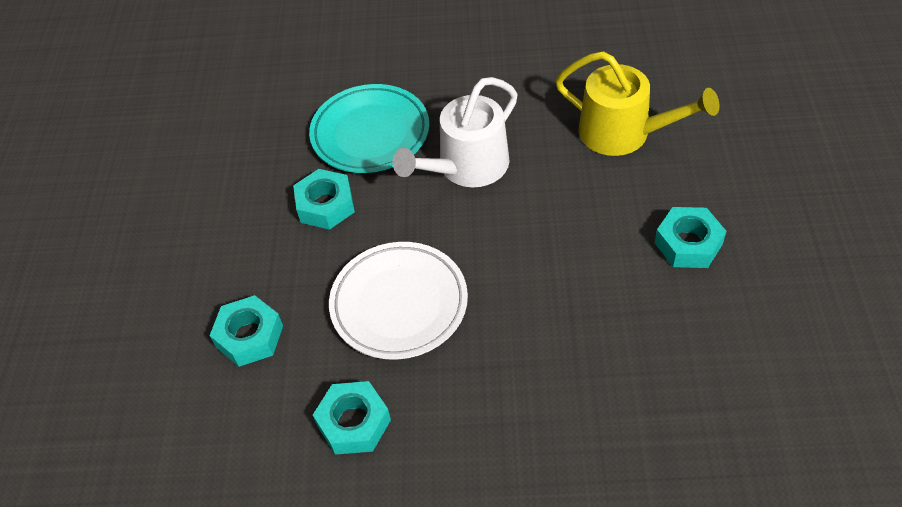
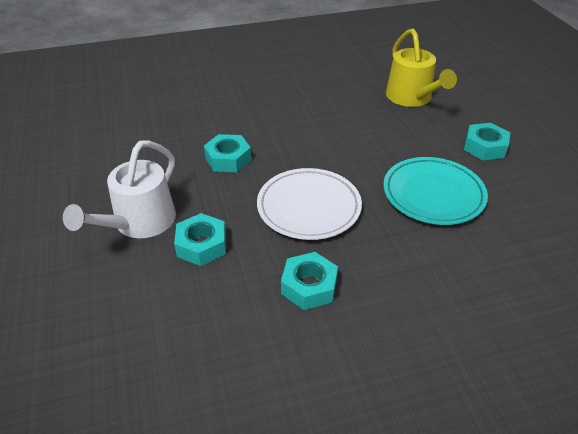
camera: 20 degrees left, 10 degrees down
turquoise plate [309,84,429,173] -> turquoise plate moved to [383,157,488,225]
white watering can [392,77,518,187] -> white watering can moved to [63,140,176,238]
yellow watering can [555,51,720,156] -> yellow watering can turned 60 degrees clockwise [386,28,457,107]

